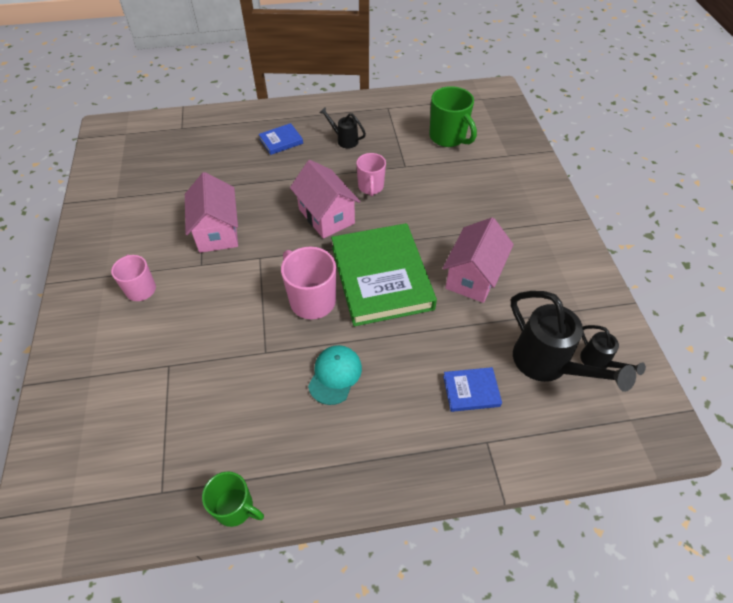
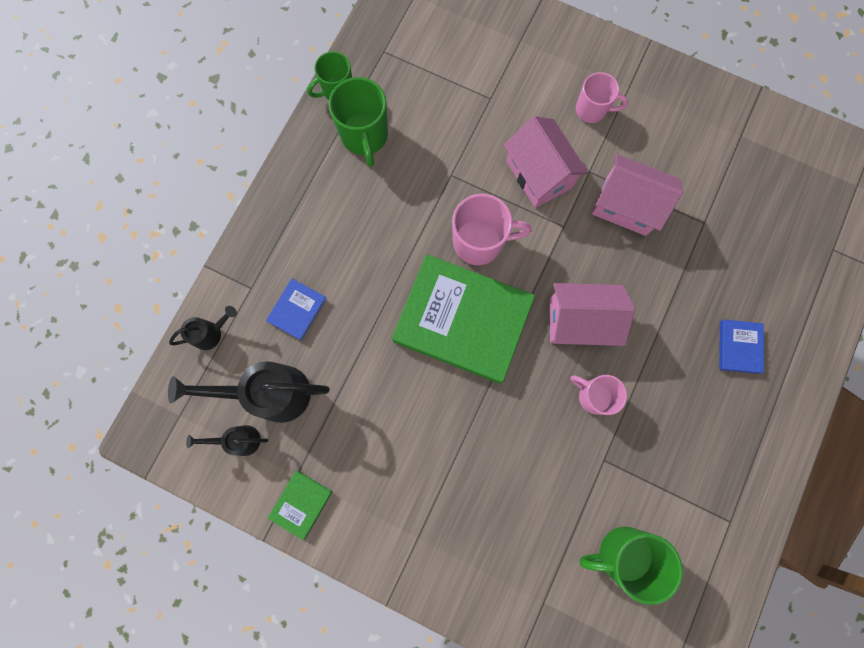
camera: 125 degrees right, 25 degrees up
turquoise cap [308,345,362,405] -> none
black watering can [319,107,366,149] -> black watering can moved to [169,306,237,350]
pink house [442,217,514,303] -> pink house moved to [504,116,588,208]
none -> green book [268,471,332,540]
none -> green mug [329,77,388,167]

